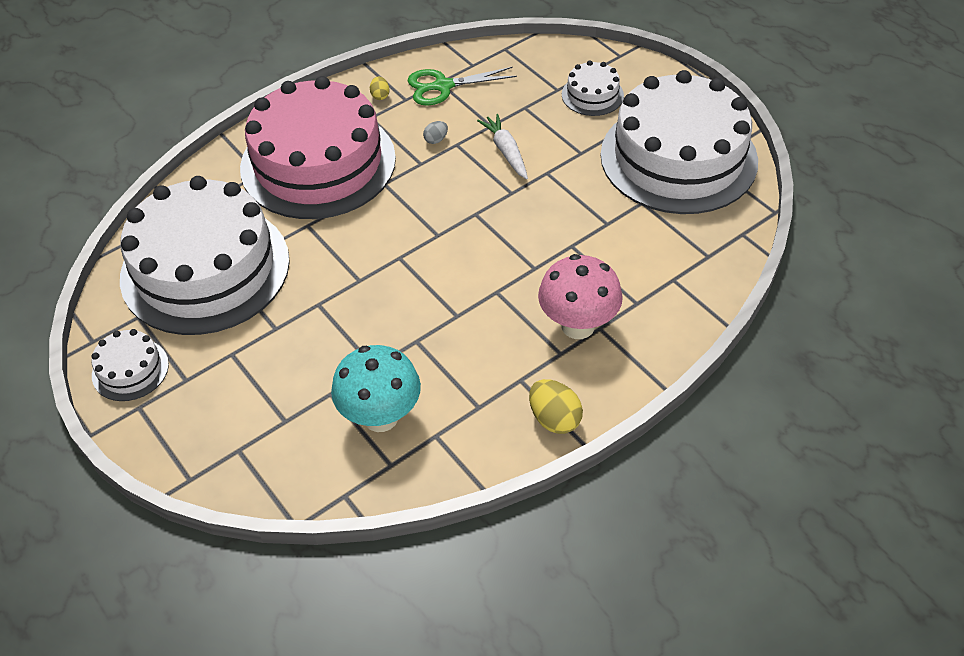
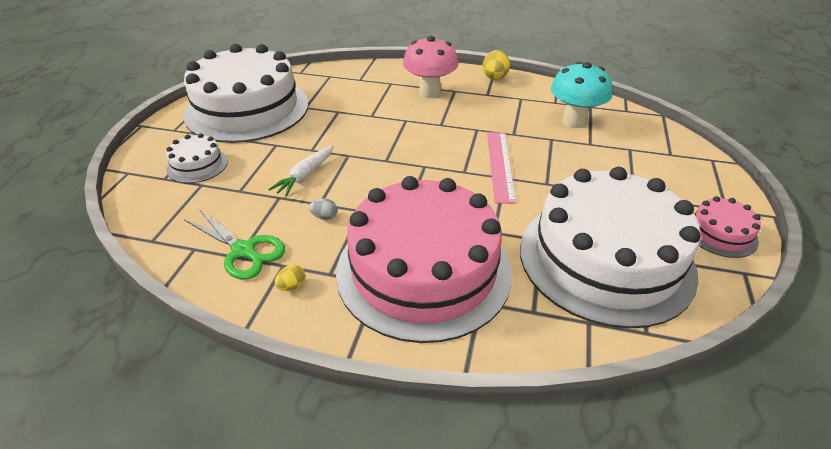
camera: 130 degrees left, 10 degrees down
white cake [91,329,169,401] -> pink cake [694,196,761,258]
none -> pink ruler [487,132,516,204]

